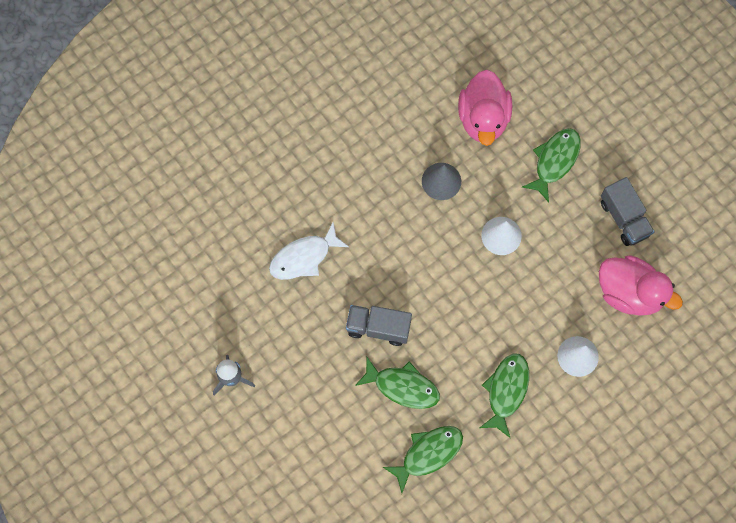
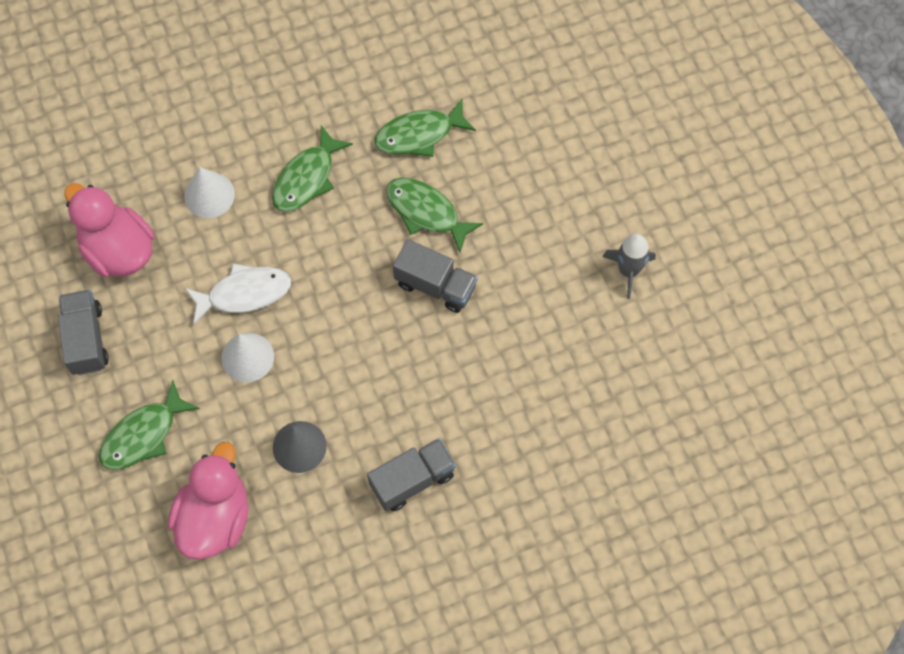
camera: 165 degrees left, 5 degrees down
white fish [269,222,349,280] -> white fish moved to [185,263,291,325]
none -> grey truck [367,438,456,511]

